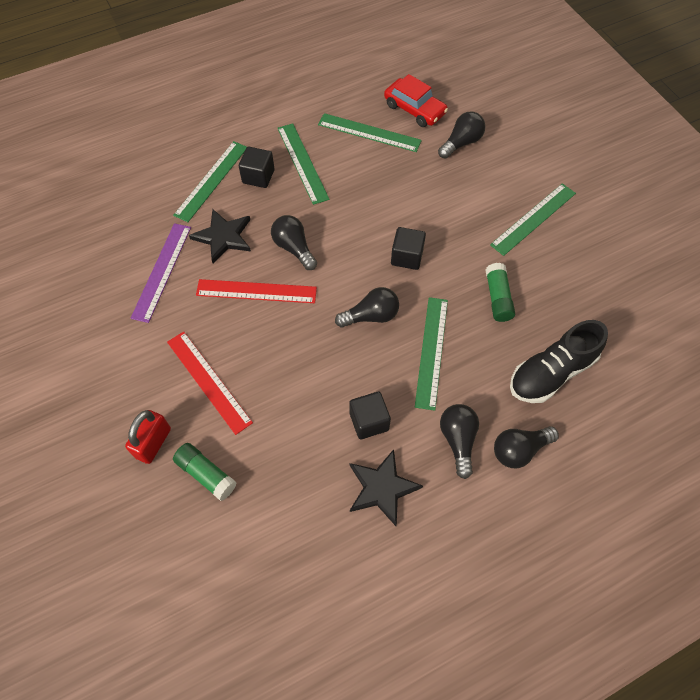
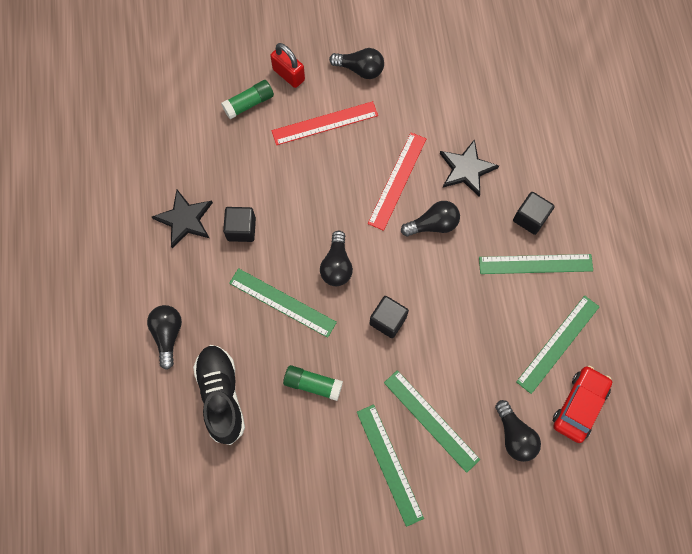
camera: 110 degrees right, 10 degrees up
purple ruler [131,223,191,323] -> none
green ruler [173,141,247,222] -> green ruler moved to [384,370,480,473]
red car [384,74,448,127] -> red car turned 150 degrees clockwise [553,366,612,443]
black light bulb [440,404,479,479] -> black light bulb moved to [329,48,384,79]

